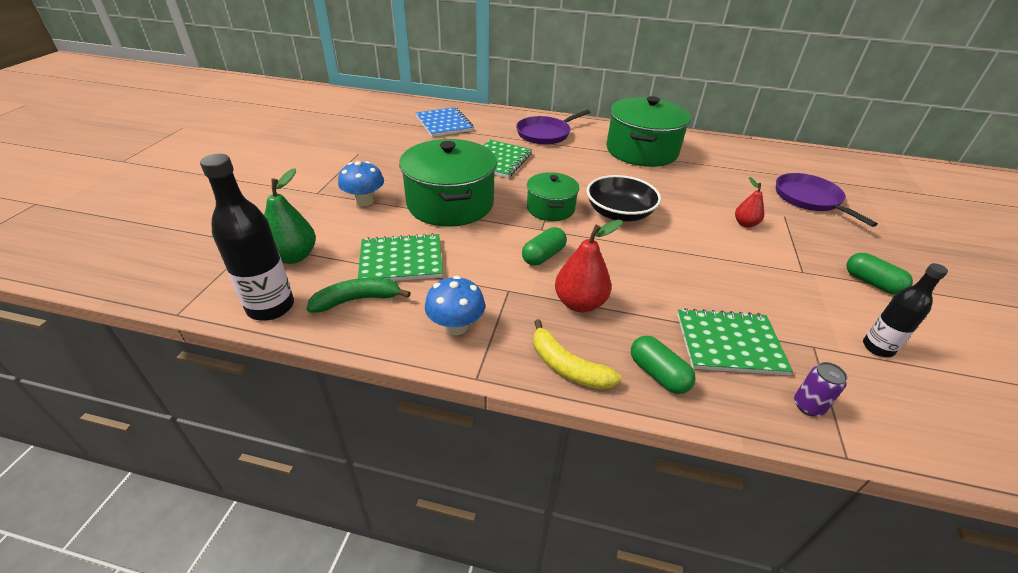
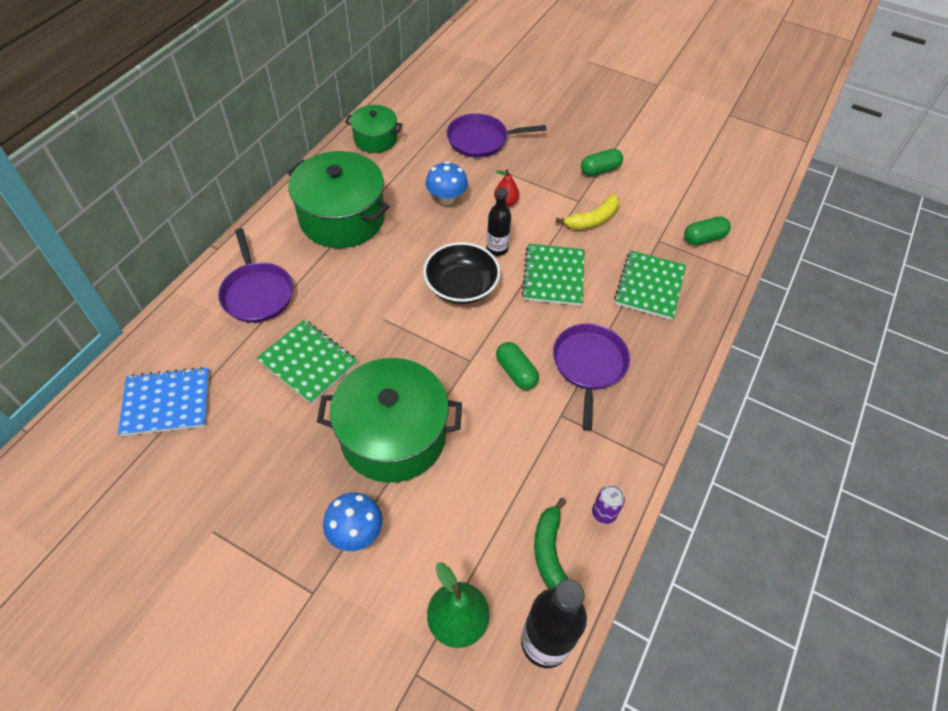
camera: 75 degrees left, 15 degrees up
green notebook [358,233,443,281] -> green notebook moved to [522,244,585,306]
blue mushroom [425,276,485,335] -> blue mushroom moved to [426,161,468,205]
green pot [527,172,579,221] -> green pot moved to [345,105,403,153]
yellow banana [533,319,622,390] -> yellow banana moved to [556,194,620,230]
red pear [555,220,623,313] -> purple pan [553,324,630,431]
green capsule [631,336,696,394] -> green capsule moved to [684,216,731,245]
purple can [794,362,847,416] -> purple can moved to [592,485,625,524]
black bottle [863,263,948,357] -> black bottle moved to [487,188,511,256]

